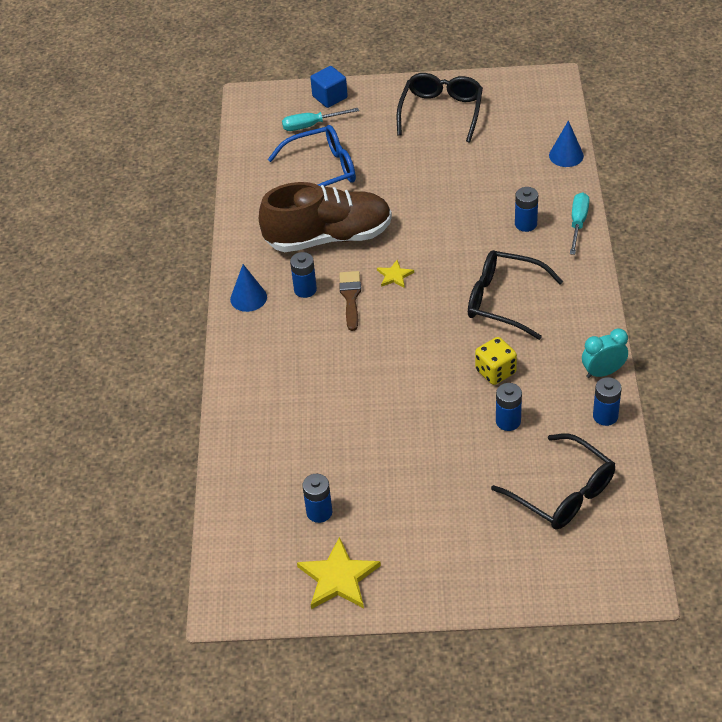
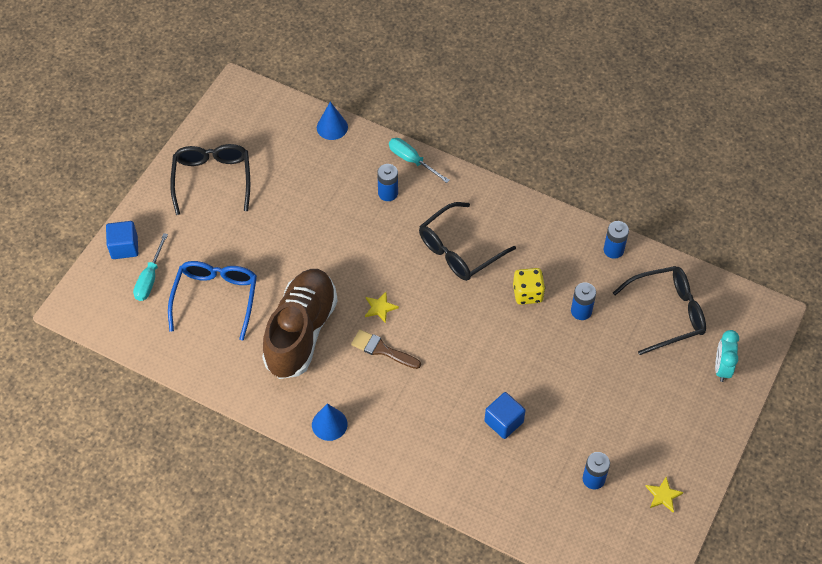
camera: 65 degrees left, 10 degrees up
blue battery [290,252,317,298] -> none
yellow star [297,537,381,609] -> yellow star [645,477,684,512], size x0.53
black glasses [397,73,483,142] -> black glasses turned 45 degrees clockwise [170,144,250,215]
turquoise clock [582,328,628,378] -> turquoise clock moved to [715,330,739,382]
none -> blue cube [484,392,526,439]

